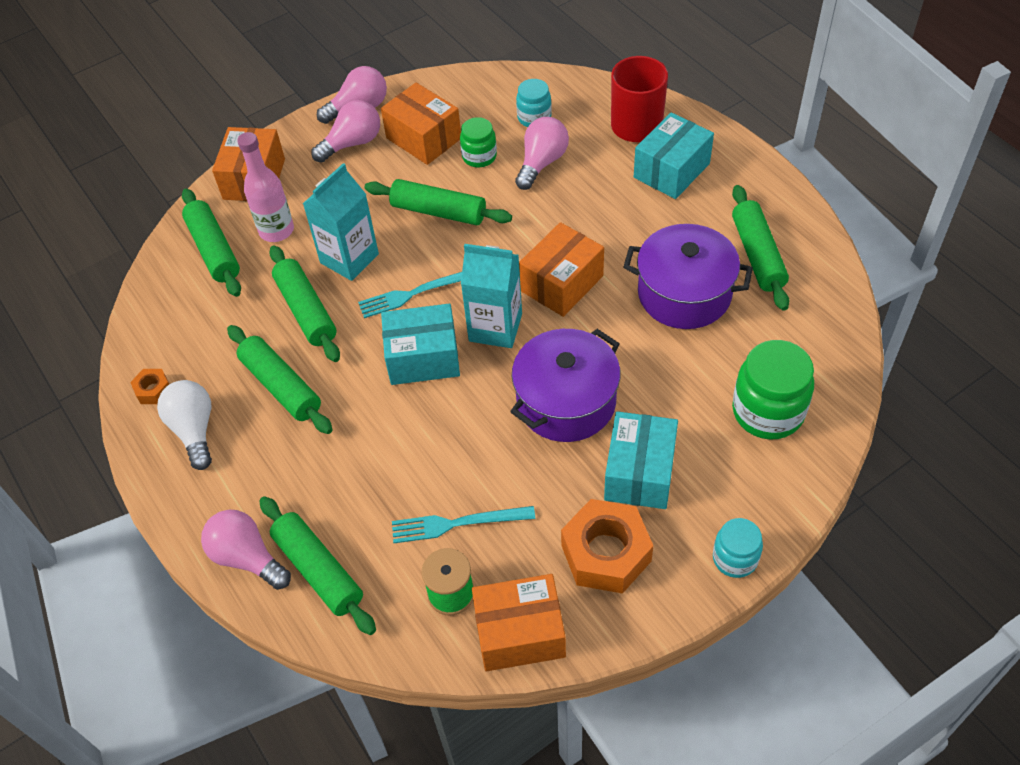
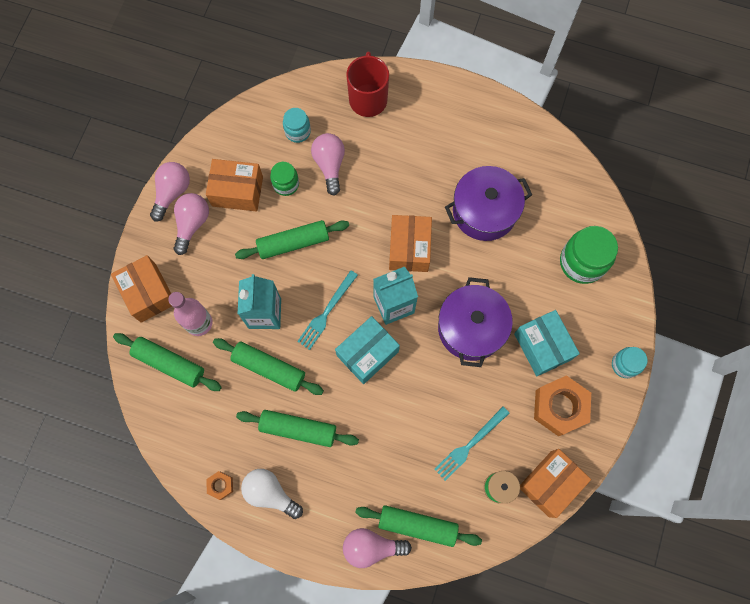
camera: 40 degrees left, 20 degrees up
turquoise box [634,112,714,199] -> none
green rolling pin [732,185,789,311] -> none

